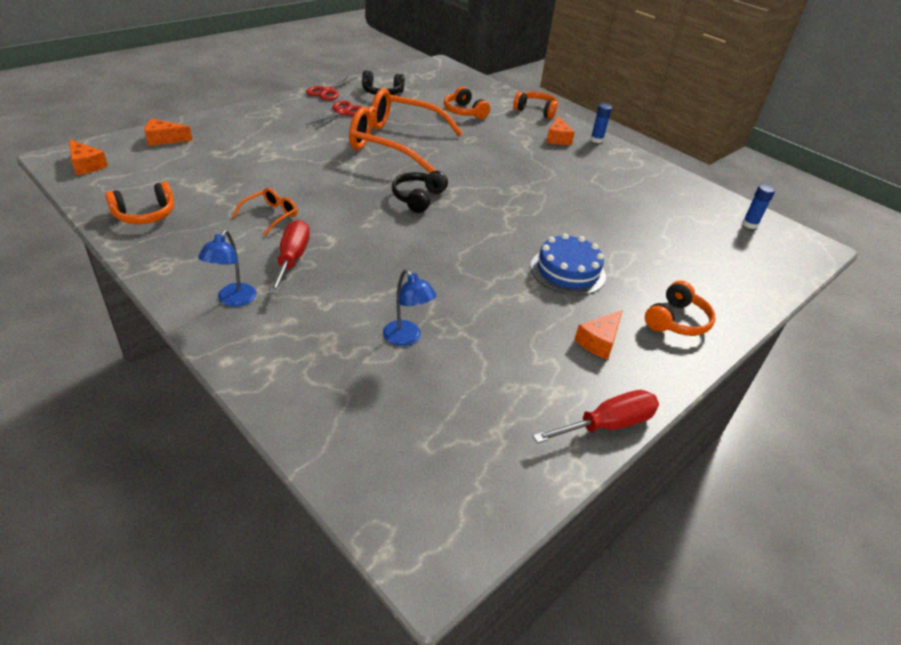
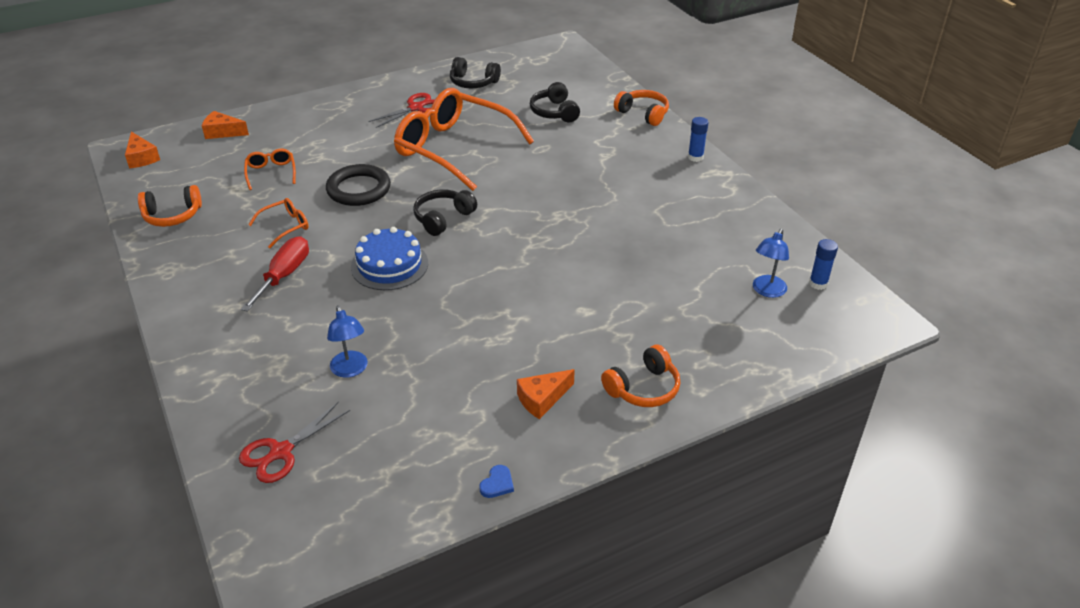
camera: 20 degrees right, 0 degrees up
blue lamp [198,230,256,307] -> blue lamp moved to [753,229,789,298]
red scissors [306,76,357,101] -> red scissors moved to [239,402,350,483]
orange headphones [444,87,490,119] -> black headphones [530,82,580,122]
blue cake [530,234,606,296] -> blue cake moved to [351,227,428,290]
red screwdriver [533,390,659,443] -> blue heart [479,465,514,498]
orange cheese [546,116,575,145] -> none
none -> orange glasses [244,149,296,190]
none -> black ring [326,164,391,206]

